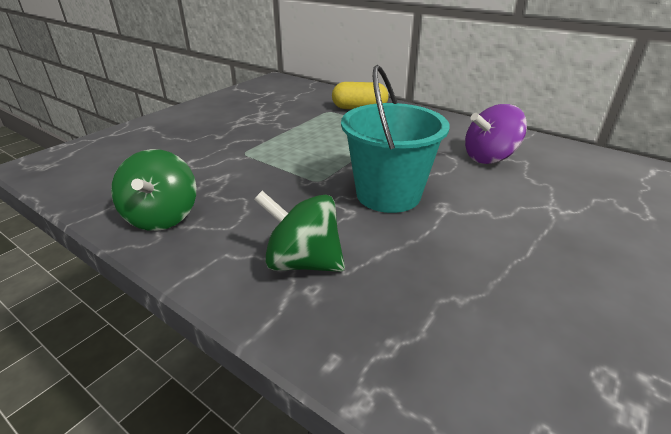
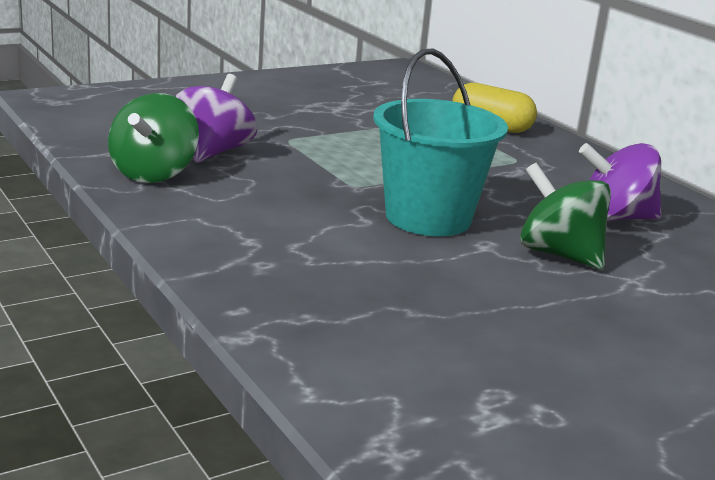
camera: 20 degrees right, 10 degrees down
green spinning top [254,191,345,272] -> green spinning top moved to [520,163,611,269]
none -> purple spinning top [175,74,257,163]

